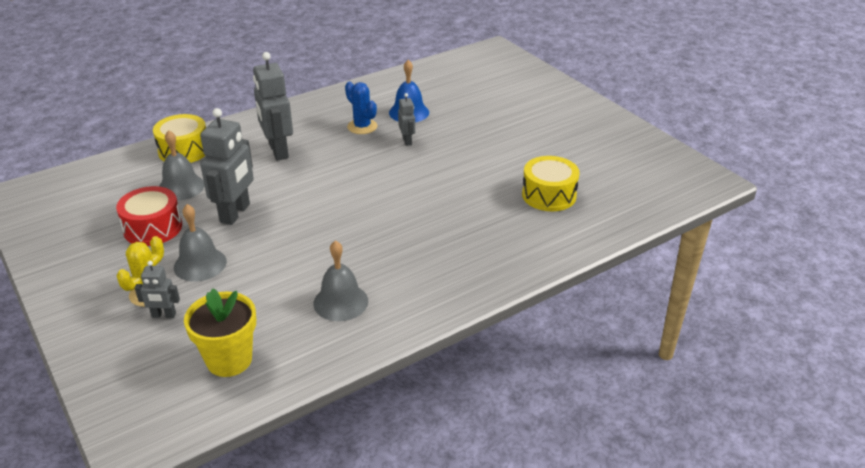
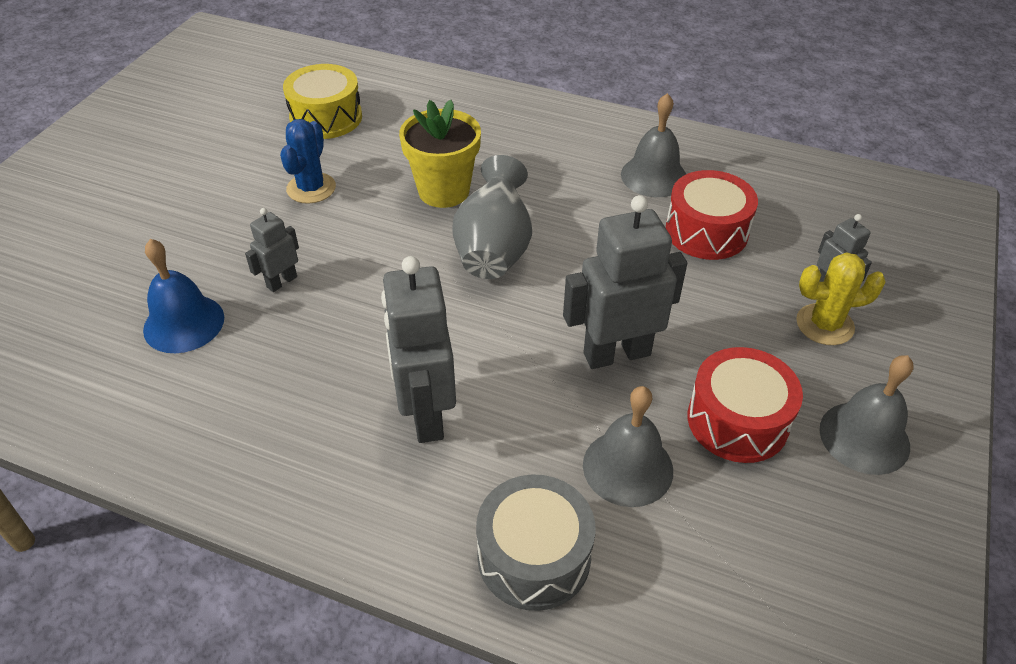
camera: 125 degrees left, 10 degrees up
yellow drum [153,114,206,163] -> grey drum [476,474,596,611]
grey bell [174,204,227,282] -> grey bell moved to [820,355,914,475]
yellow flower pot [184,288,256,377] -> yellow flower pot moved to [399,100,481,208]
grey robot [253,52,293,160] -> grey robot turned 135 degrees clockwise [381,256,456,443]
blue cactus [345,81,377,134] -> blue cactus moved to [280,119,336,204]
none -> grey vase [452,155,532,279]
none -> red drum [666,170,758,260]

